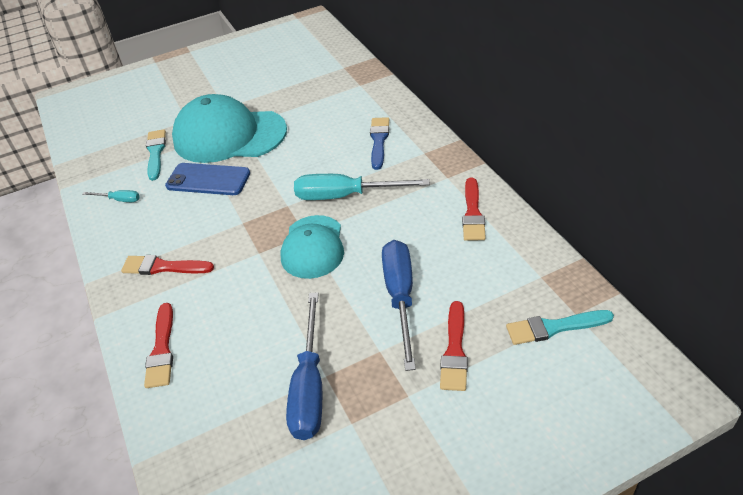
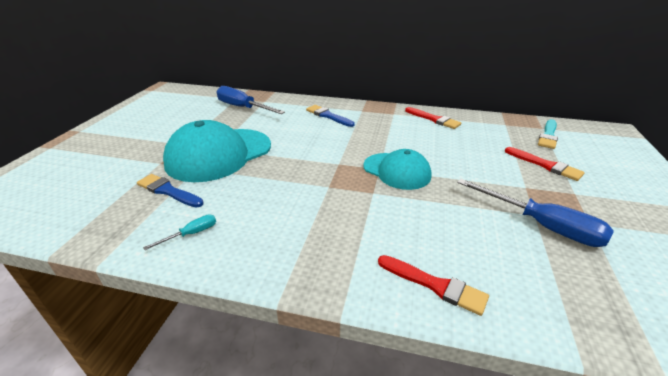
camera: 55 degrees left, 10 degrees down
red brush [121,255,214,275] -> none
turquoise brush [146,129,166,181] -> blue brush [137,174,204,208]
blue phone [165,163,250,195] -> none
turquoise screwdriver [294,174,430,200] -> none
blue screwdriver [382,240,416,371] -> blue screwdriver moved to [216,86,285,114]

